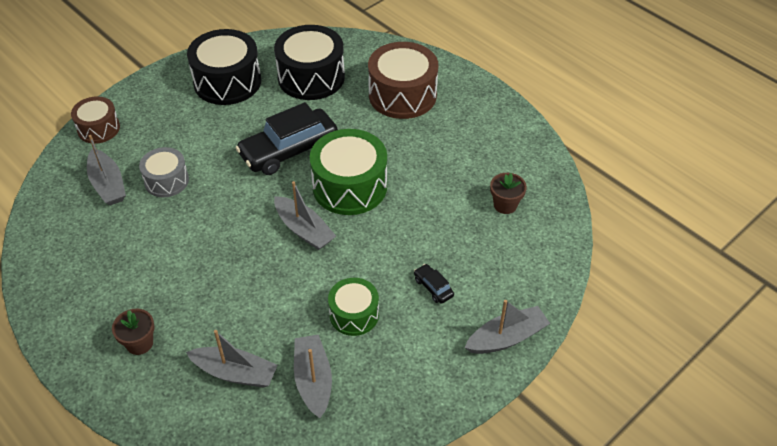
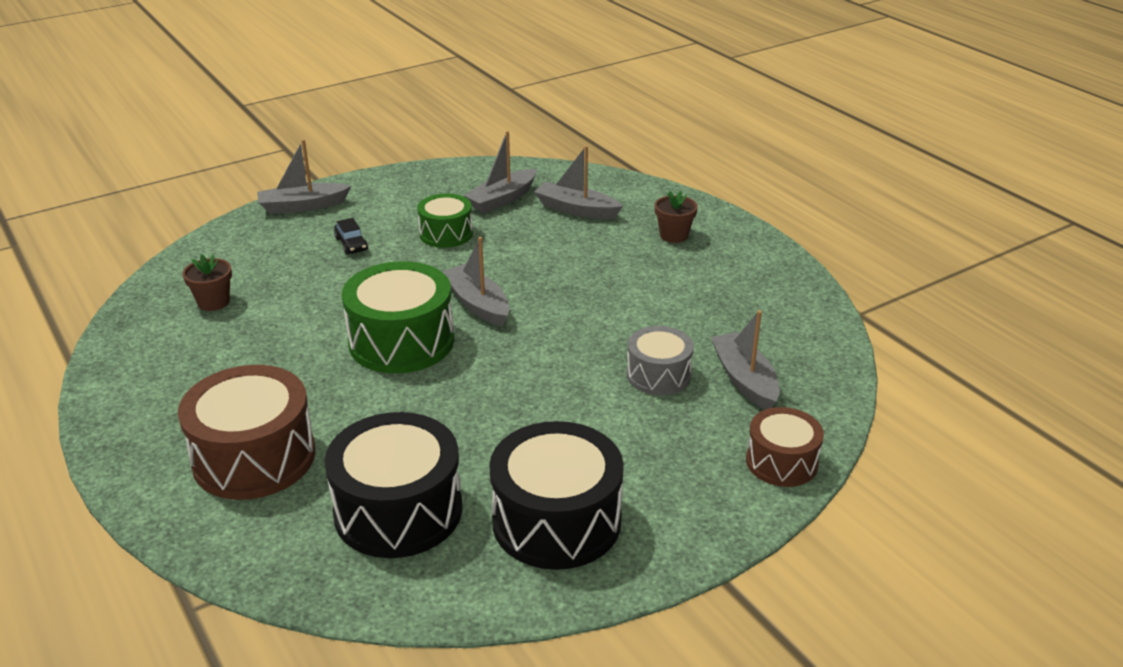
camera: 170 degrees left, 15 degrees down
black car [236,102,338,175] -> none
grey boat [294,334,332,418] -> grey boat turned 45 degrees clockwise [463,131,537,213]

